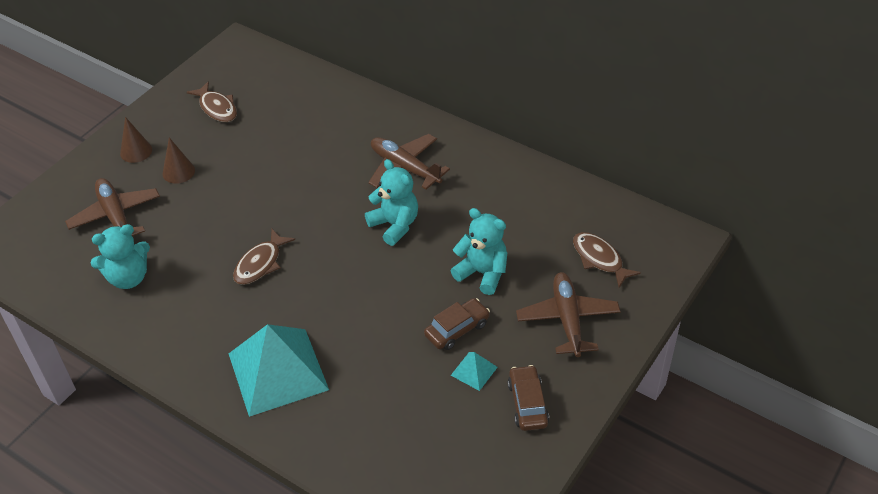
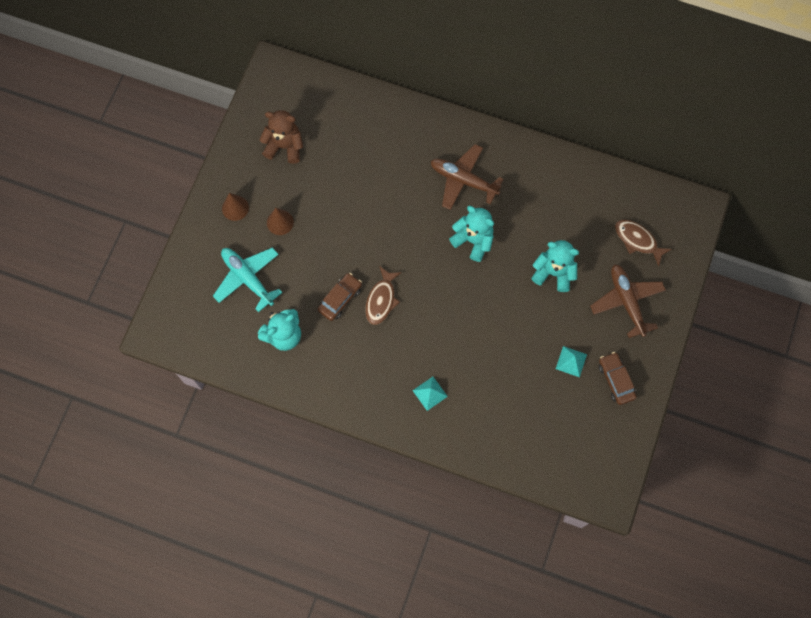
camera: 15 degrees left, 25 degrees up
brown plane [65,178,160,236] -> turquoise plane [213,247,282,312]
brown fish [187,81,237,122] -> brown teddy bear [259,110,303,164]
turquoise pyramid [229,324,329,417] -> turquoise pyramid [412,377,448,411], size x0.42
brown car [424,298,490,350] -> brown car moved to [318,273,362,321]

